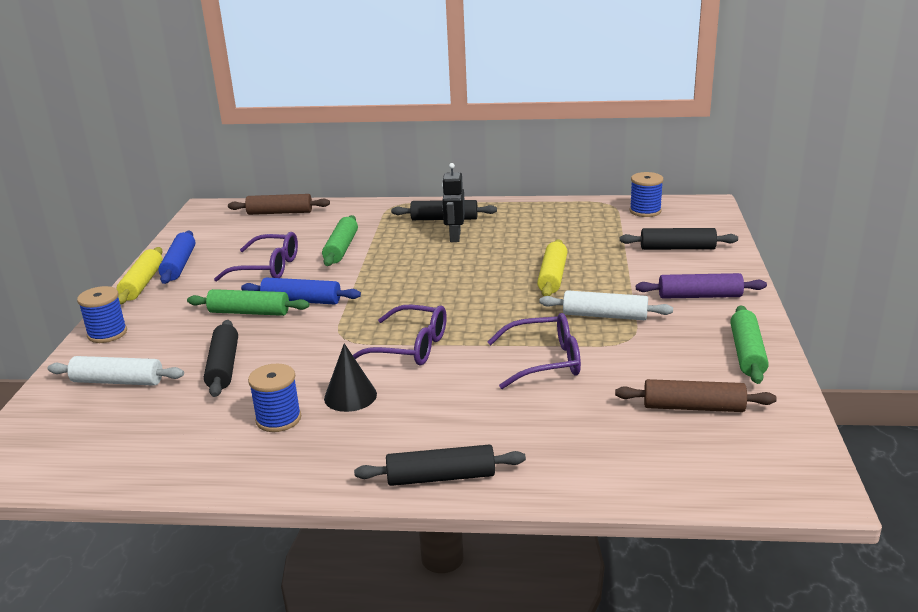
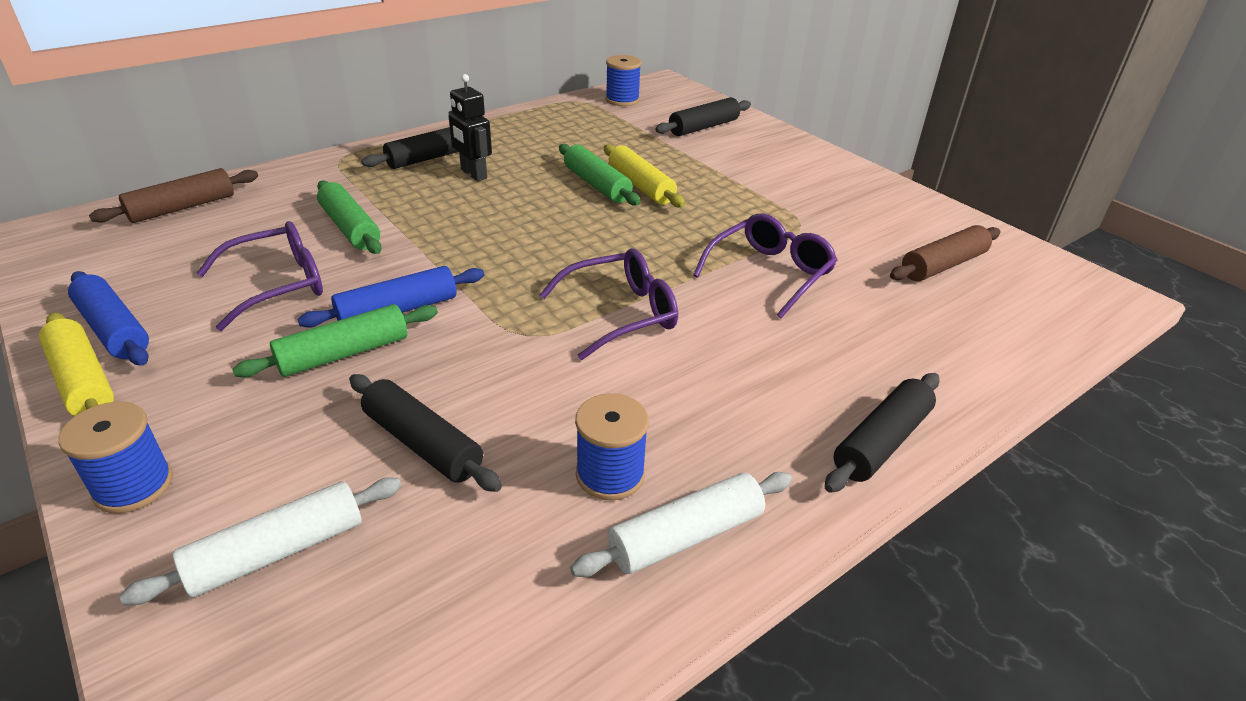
camera: 45 degrees left, 10 degrees up
black cone [324,343,377,412] -> none
white rolling pin [539,290,673,320] -> white rolling pin moved to [570,472,792,577]
purple rolling pin [636,273,767,299] -> none
green rolling pin [730,305,769,384] -> green rolling pin moved to [559,144,641,205]

